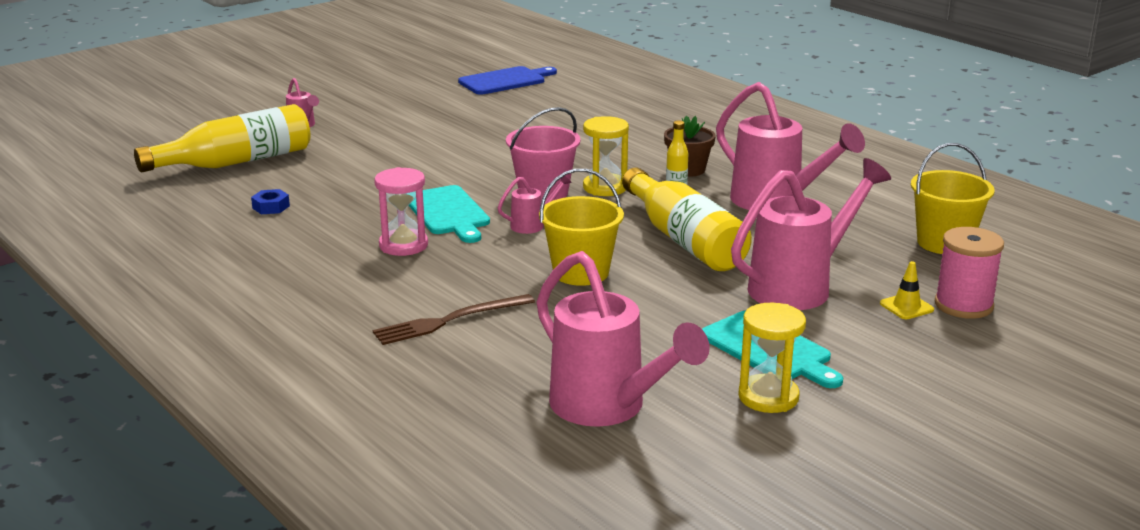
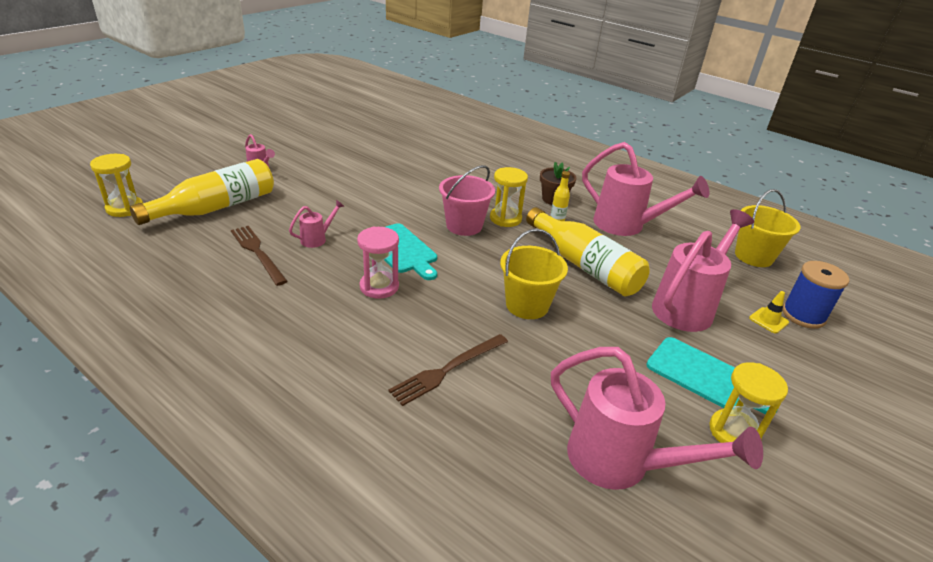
camera: 15 degrees left, 10 degrees up
blue nut [251,189,290,214] -> brown fork [231,226,288,286]
blue cutting board [458,66,557,95] -> none
pink watering can [498,173,572,234] -> pink watering can moved to [289,200,344,248]
pink spool [935,227,1004,319] -> blue spool [782,261,849,329]
none -> yellow hourglass [90,154,143,217]

